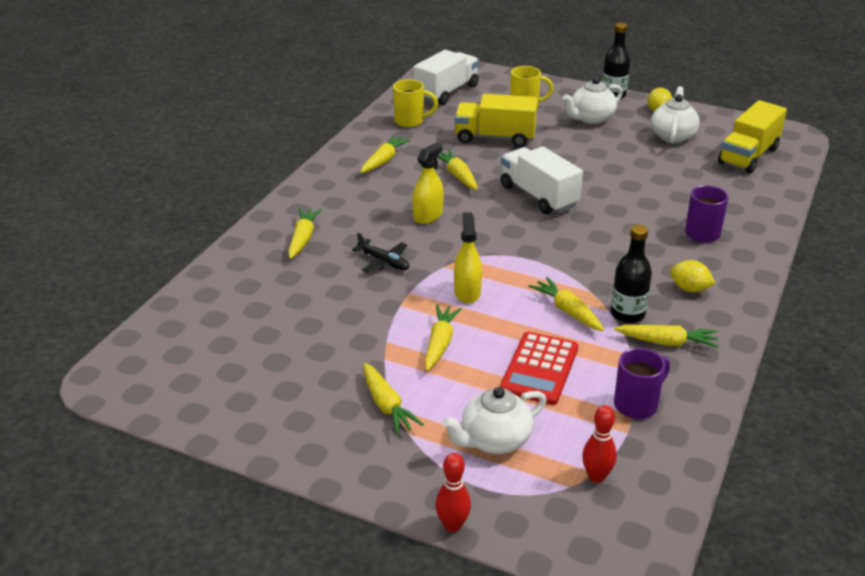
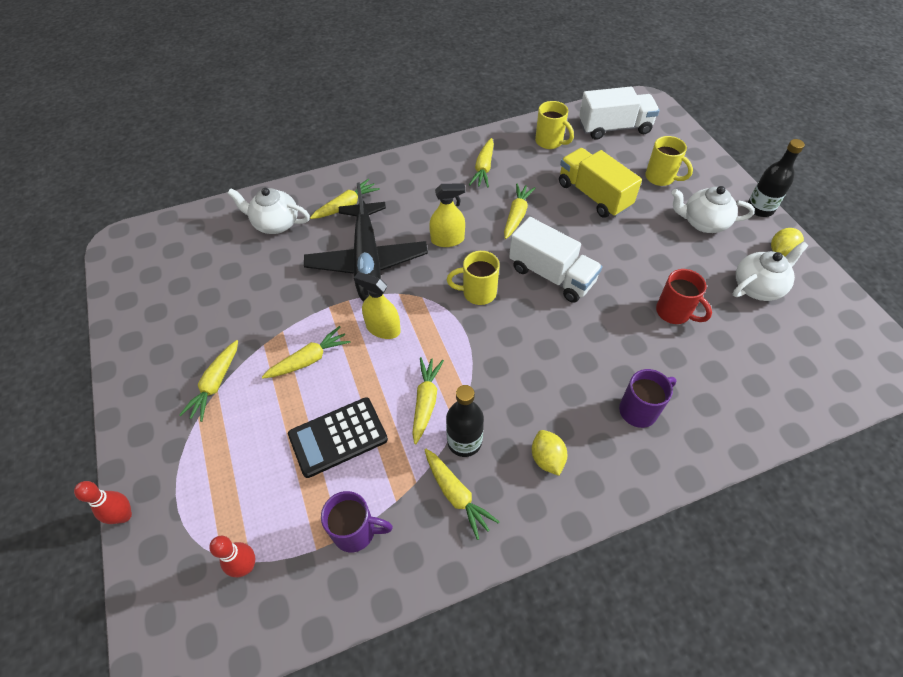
camera: 45 degrees right, 20 degrees up
black plane [352,233,409,273] -> black plane [304,182,428,302], size x2.24
yellow carrot [360,135,410,173] -> yellow carrot turned 120 degrees clockwise [469,138,494,188]
white teapot [442,387,546,454] -> white teapot moved to [227,188,310,234]
yellow spray bottle [454,212,482,303] -> yellow spray bottle turned 105 degrees counterclockwise [354,272,401,339]
white truck [500,146,583,214] -> white truck turned 120 degrees clockwise [509,217,602,303]
red calculator [500,332,578,405] -> black calculator [288,397,388,478]
yellow truck [718,100,787,173] -> none
none -> yellow mug [447,251,500,305]
none -> red mug [656,269,712,324]

